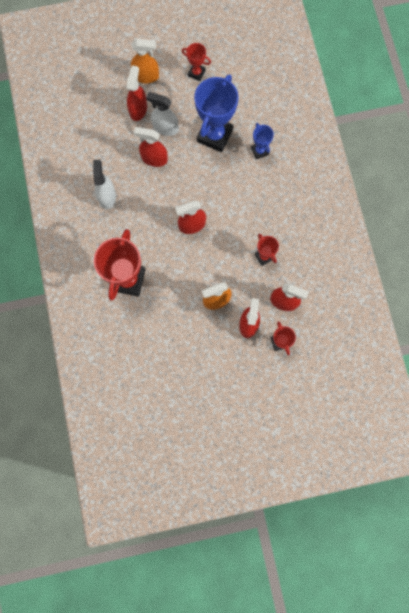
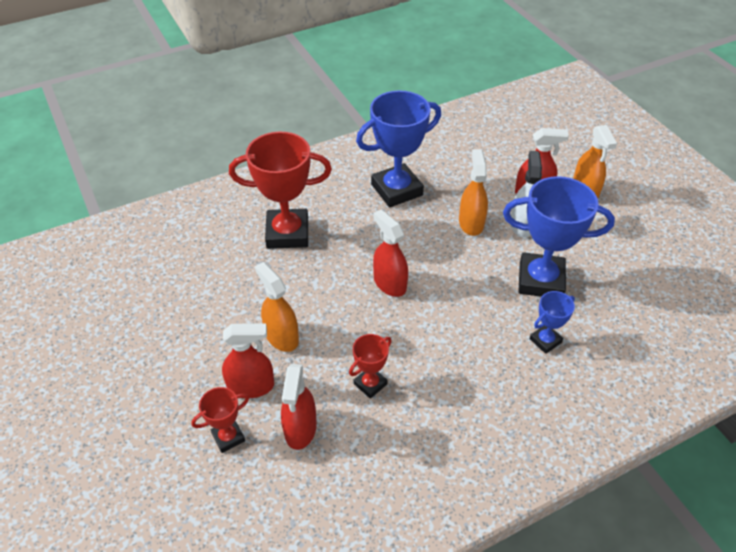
camera: 75 degrees right, 30 degrees down
white spray bottle [93,160,116,209] -> blue trophy [356,90,441,207]
red spray bottle [134,127,168,167] -> orange spray bottle [459,149,488,236]
red trophy [182,43,211,81] -> none

